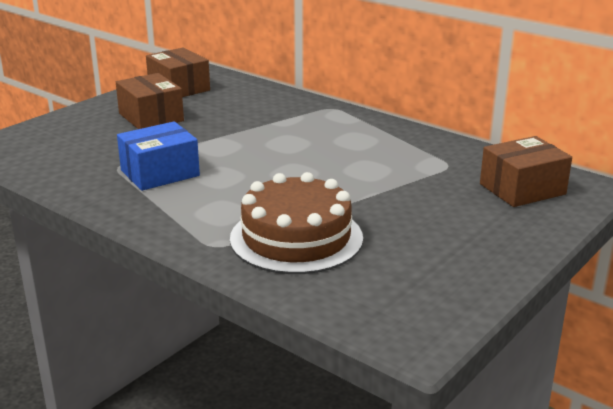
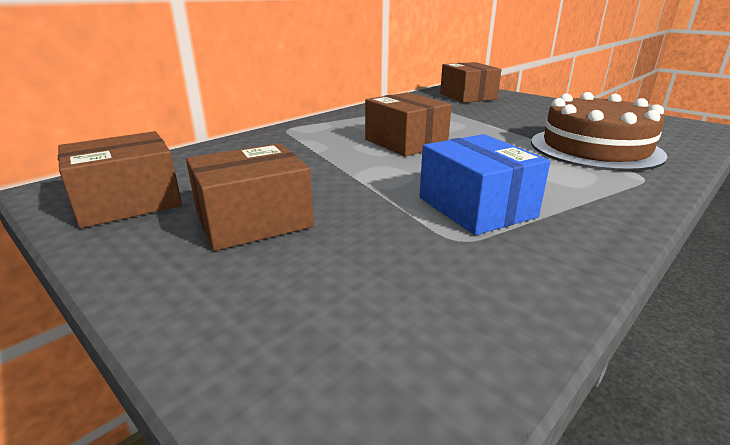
camera: 85 degrees left, 0 degrees up
none -> brown box [365,92,452,156]

